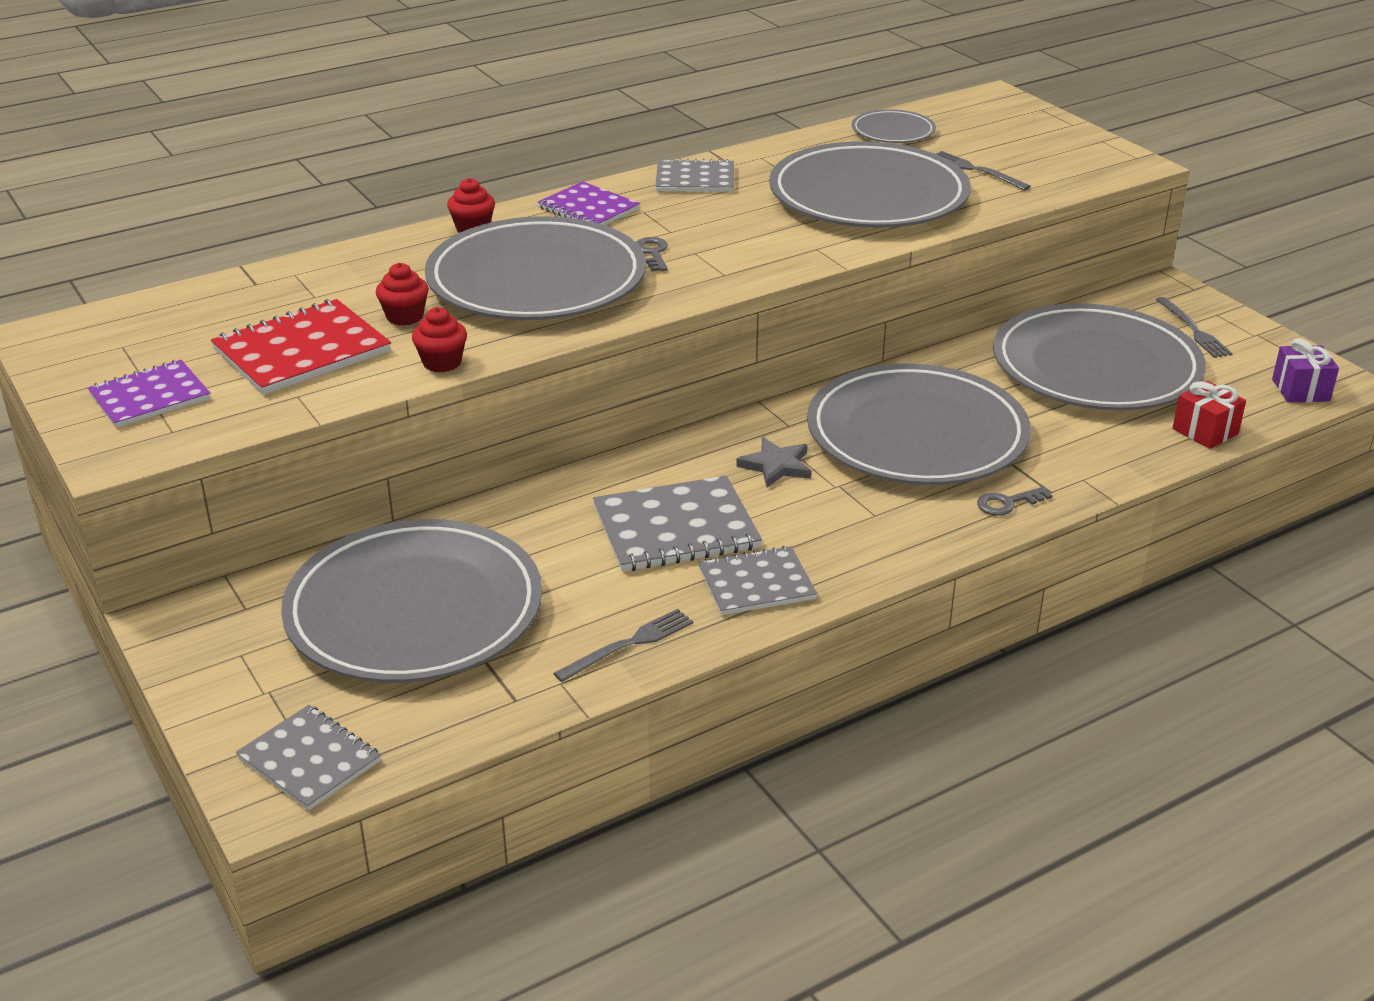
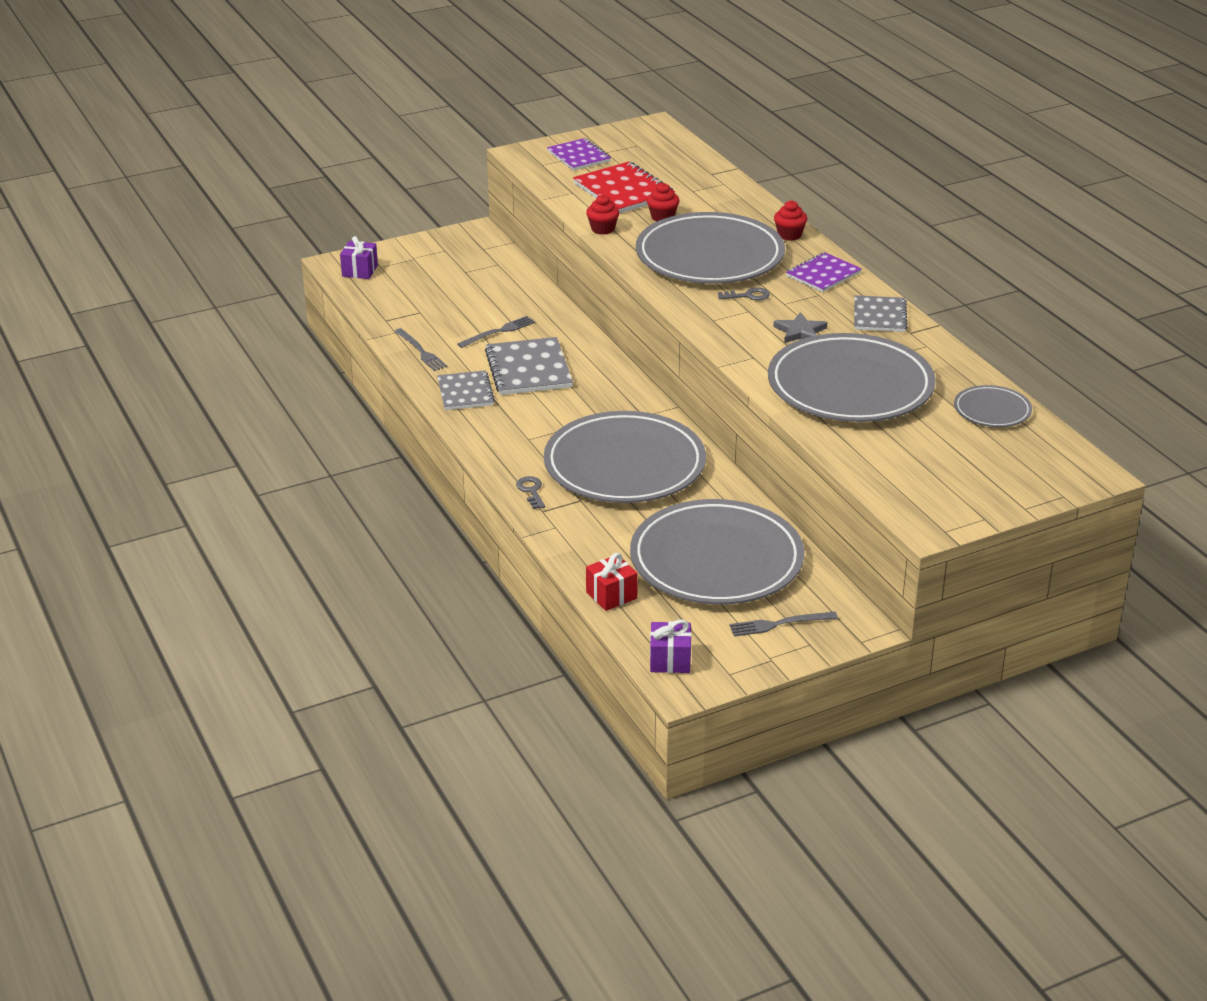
camera: 95 degrees right, 0 degrees up
grey notebook [236,705,381,811] -> purple gift [340,236,378,279]
grey plate [281,519,542,683] -> none
grey star [736,437,812,487] -> grey star moved to [773,312,827,343]
grey fork [937,151,1031,190] -> grey fork moved to [457,316,535,348]

